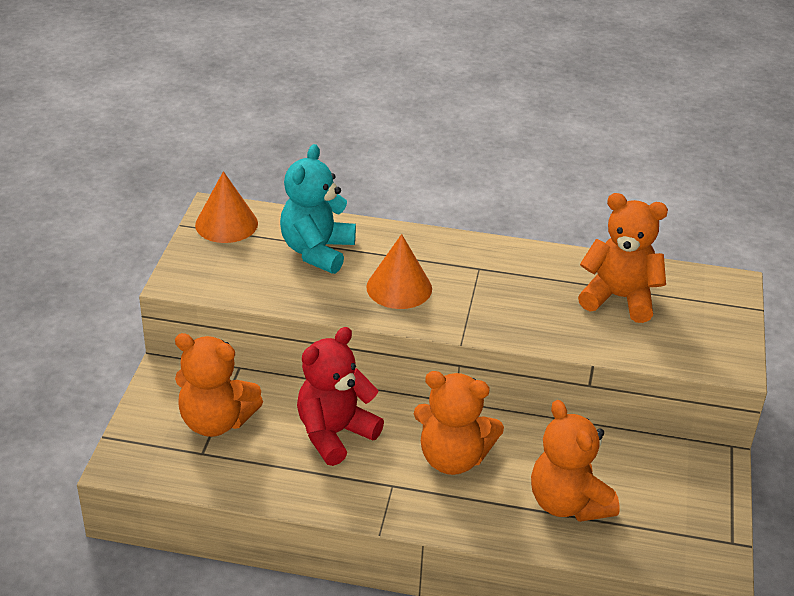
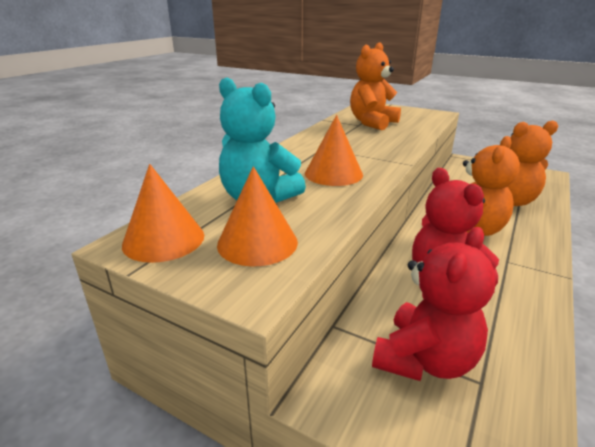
camera: 70 degrees left, 10 degrees down
orange teddy bear [175,333,263,437] -> red teddy bear [372,227,496,381]
none -> orange cone [217,166,298,266]

